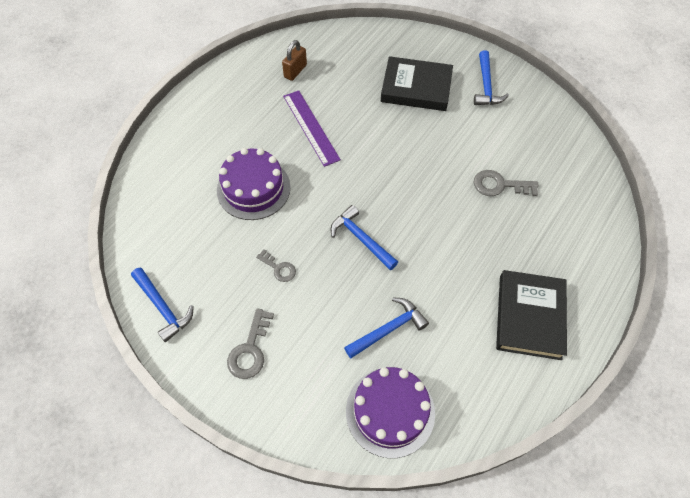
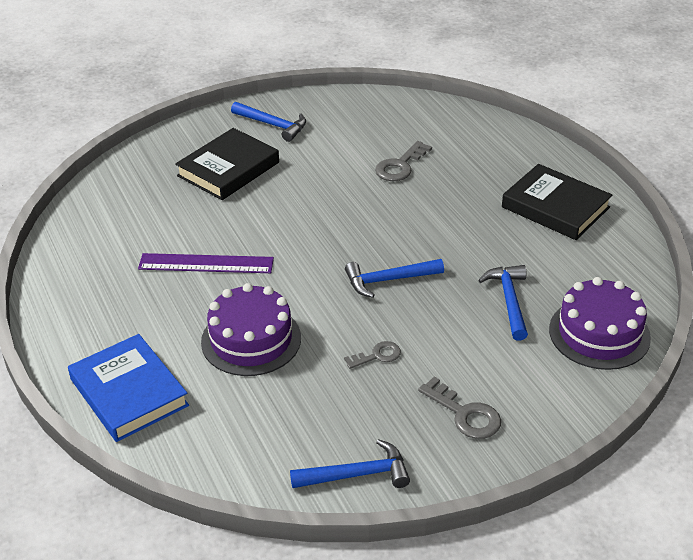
camera: 60 degrees left, 20 degrees down
brown padlock [282,40,307,81] -> none
none -> blue book [68,334,189,442]

